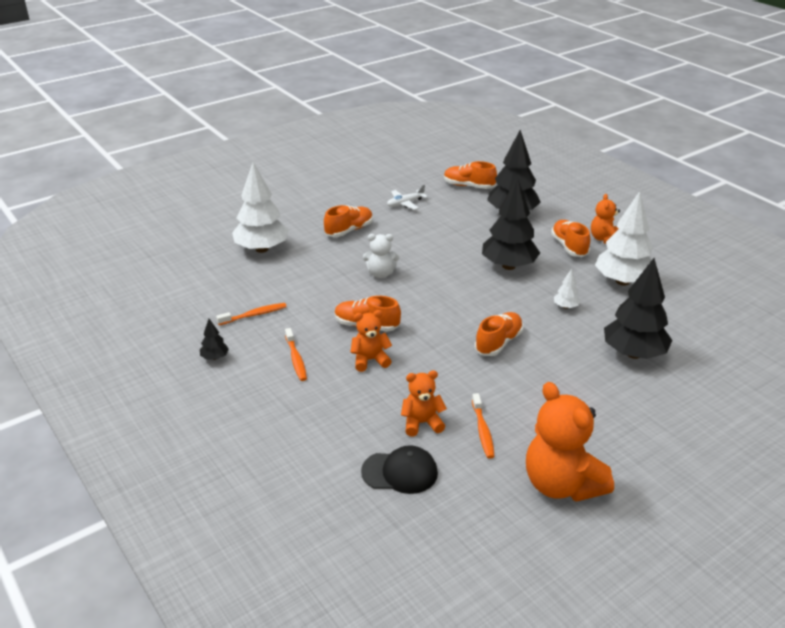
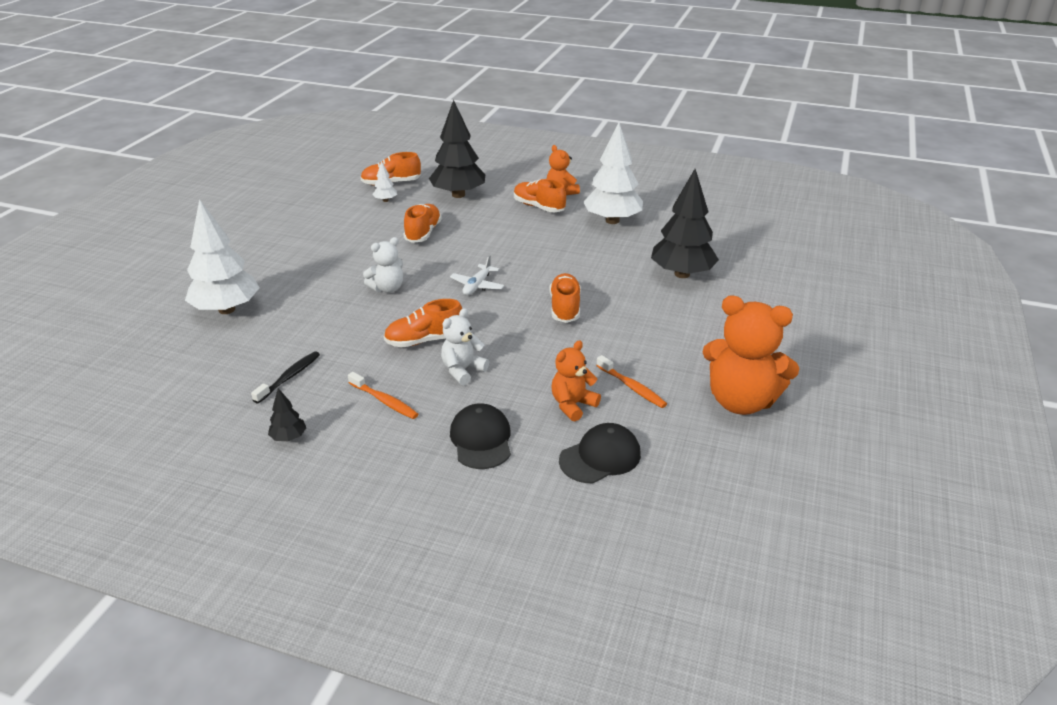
camera: 35 degrees left, 0 degrees up
orange toothbrush [216,303,287,325] -> black toothbrush [251,351,320,403]
orange shoe [324,205,373,237] -> orange shoe moved to [403,204,442,243]
orange teddy bear [350,310,392,372] -> white teddy bear [441,308,489,385]
white plane [387,184,428,210] -> white plane moved to [450,255,504,295]
black tree [482,177,540,270] -> none
white tree [554,269,581,309] -> white tree moved to [372,161,397,202]
none -> black cap [450,403,511,469]

